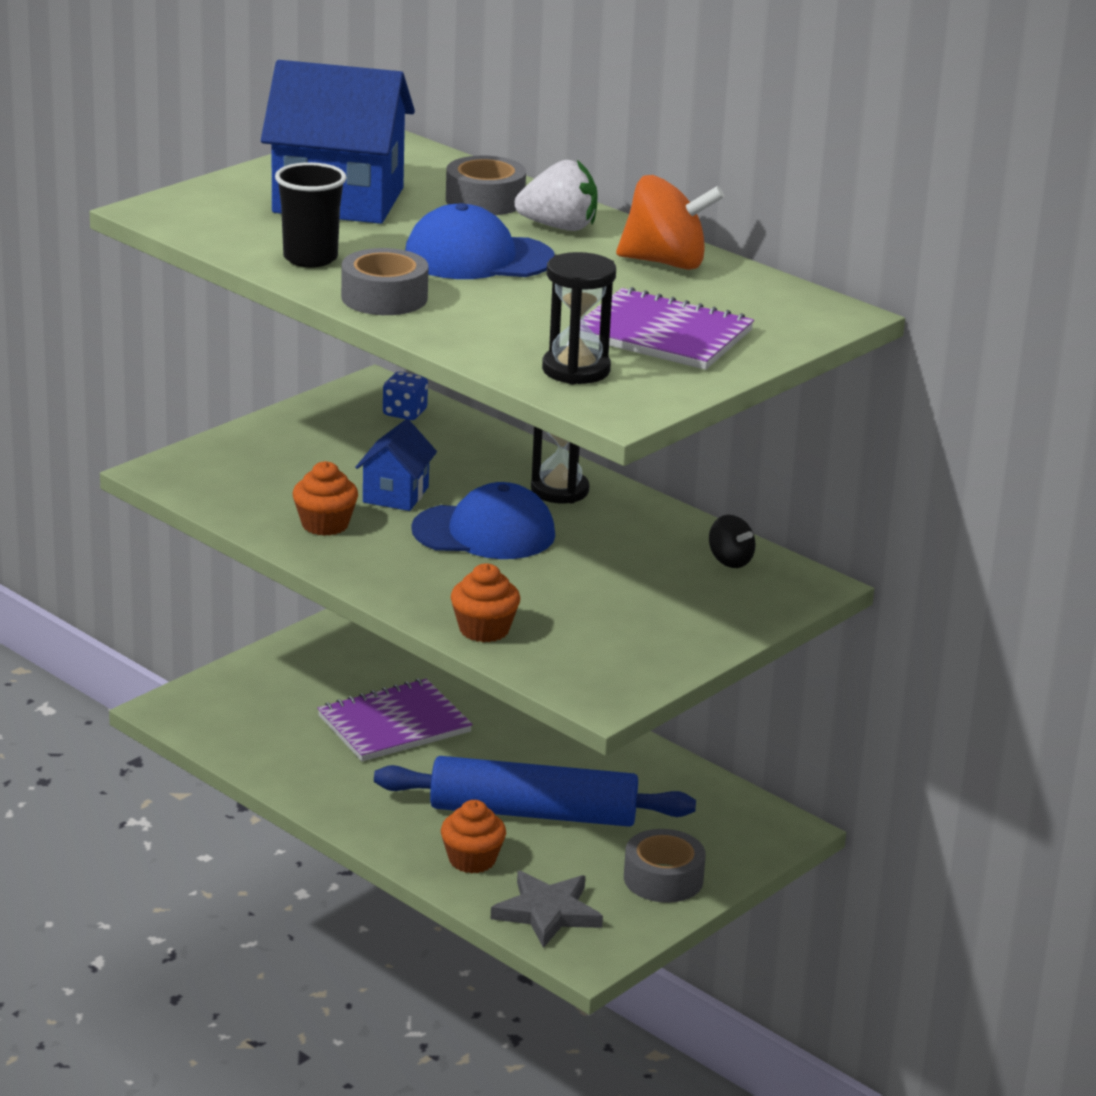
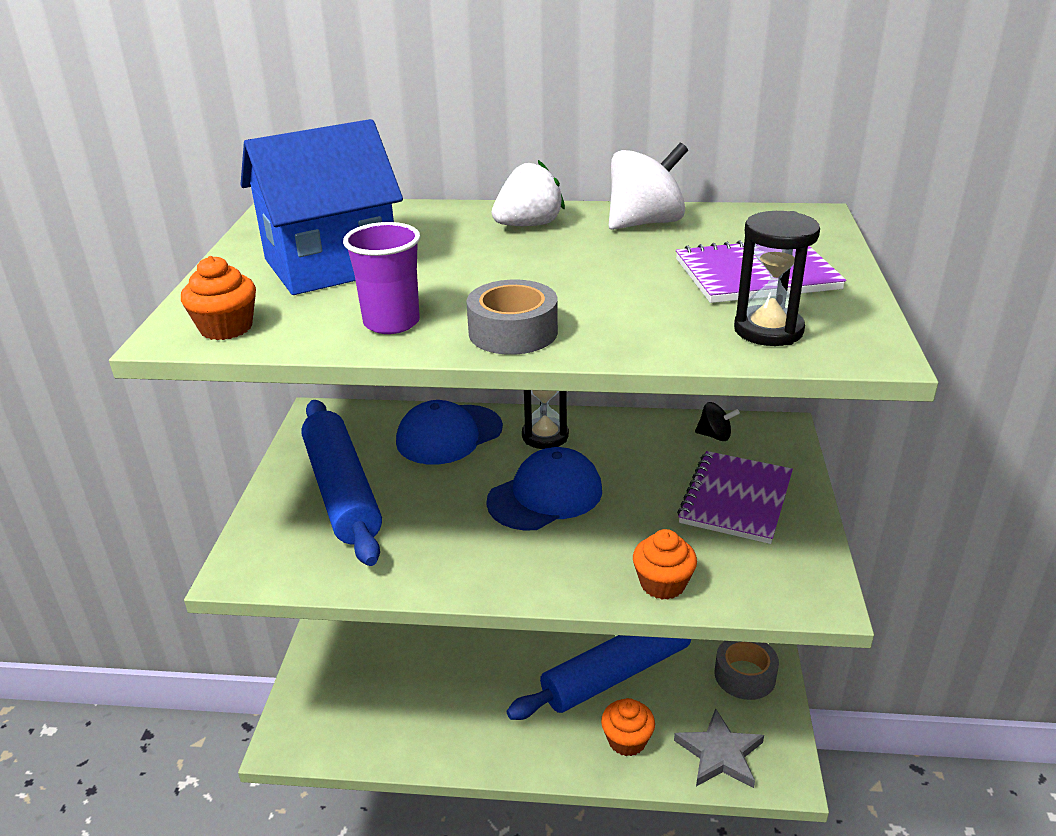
camera: 35 degrees left, 5 degrees up
black cup [275,162,347,267] -> purple cup [343,222,420,334]
orange cupcake [293,461,358,536] -> orange cupcake moved to [181,256,256,340]
purple notebook [317,678,473,761] -> purple notebook moved to [677,451,793,544]
blue house [355,419,437,511] -> none
blue dice [383,372,428,420] -> none
blue cap [405,203,555,279] -> blue cap moved to [396,400,503,465]
grey tape [446,156,526,215] -> none
orange spinning top [616,175,724,270] -> white spinning top [609,143,688,230]
none -> blue rolling pin [301,400,382,566]

